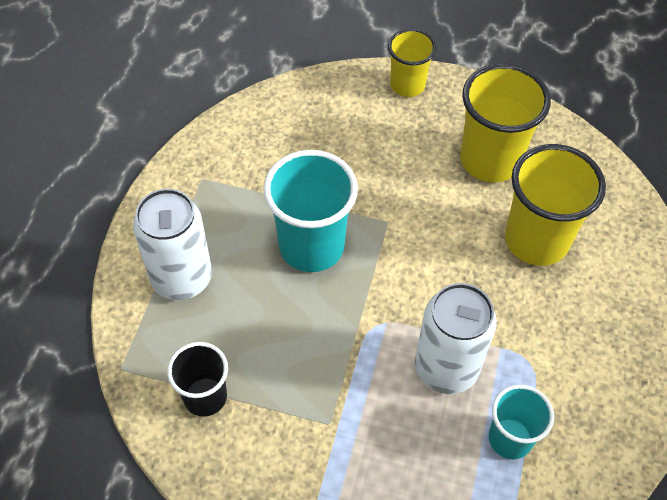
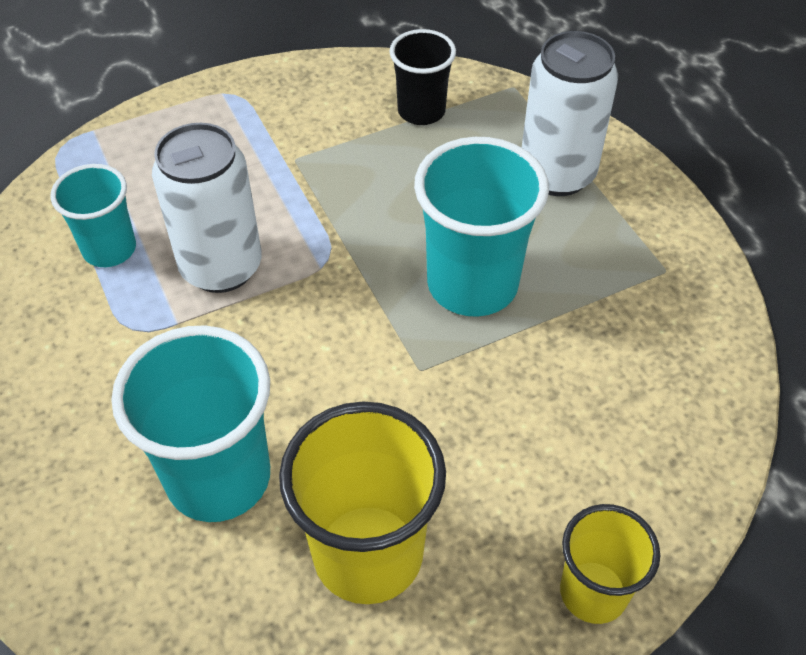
camera: 140 degrees right, 5 degrees down
yellow cup [505,144,606,266] -> turquoise cup [111,325,270,522]

